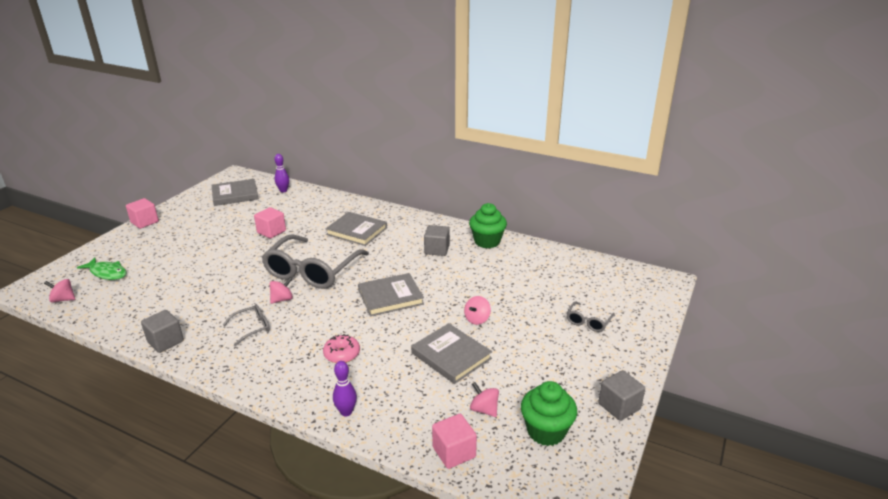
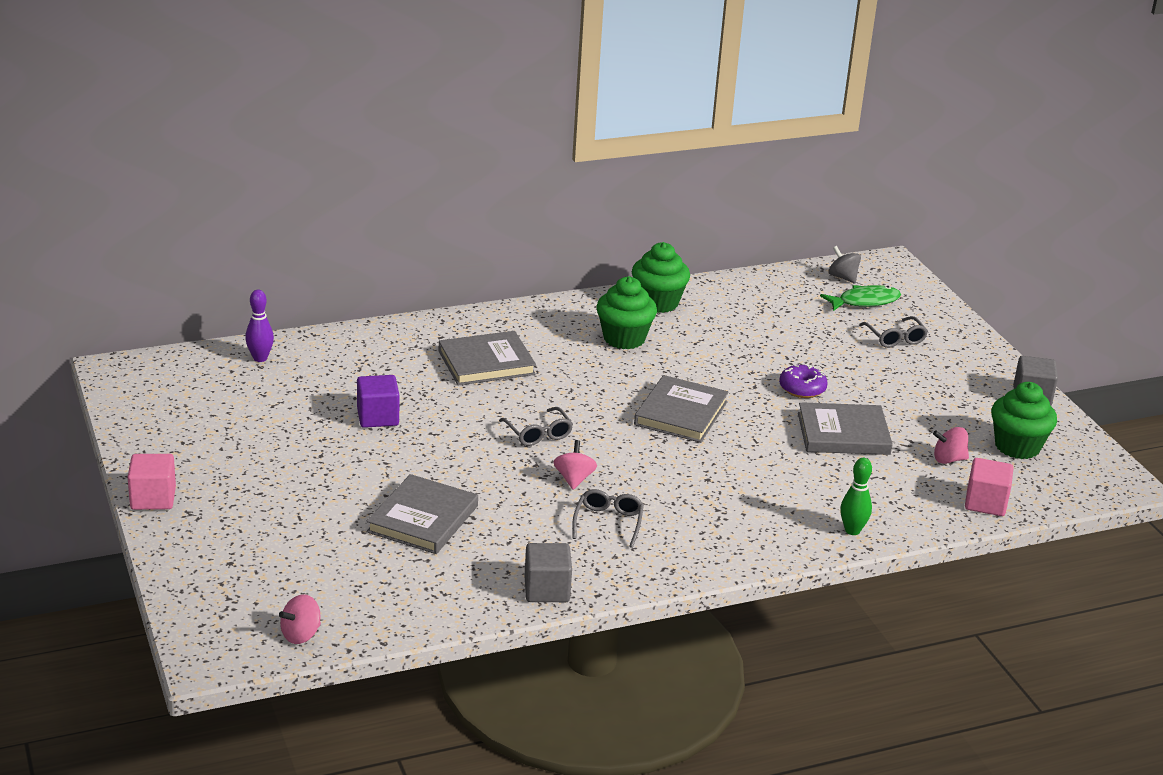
camera: 50 degrees left, 0 degrees up
green fish [77,257,127,280] -> green fish moved to [820,285,901,311]
grey book [212,179,259,206] -> grey book moved to [367,474,478,554]
pink cube [254,207,286,239] -> purple cube [357,375,399,428]
grey glasses [262,235,369,289] -> grey glasses [499,407,573,446], size x0.44
pink donut [323,334,360,363] -> none
purple bowling pin [333,361,357,416] -> green bowling pin [840,458,872,535]
grey cube [424,225,450,256] -> green cupcake [597,276,657,349]
pink spinning top [464,296,491,325] -> purple donut [779,364,828,398]
none -> grey spinning top [828,246,861,283]

